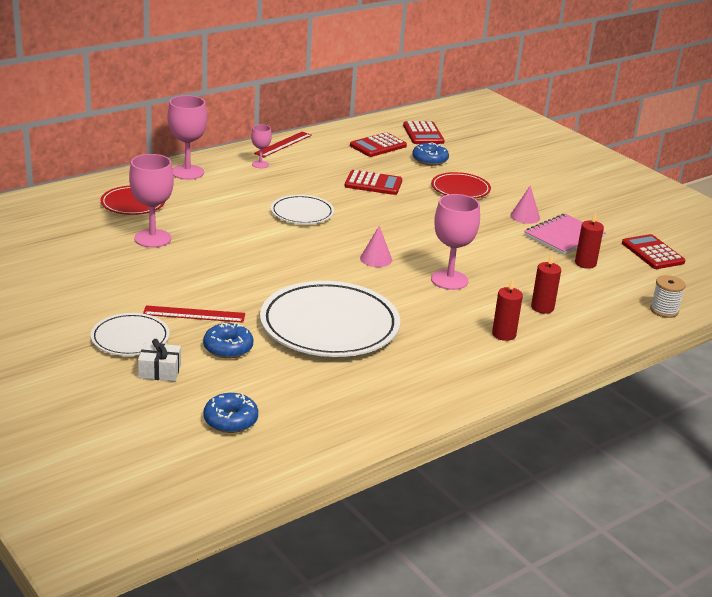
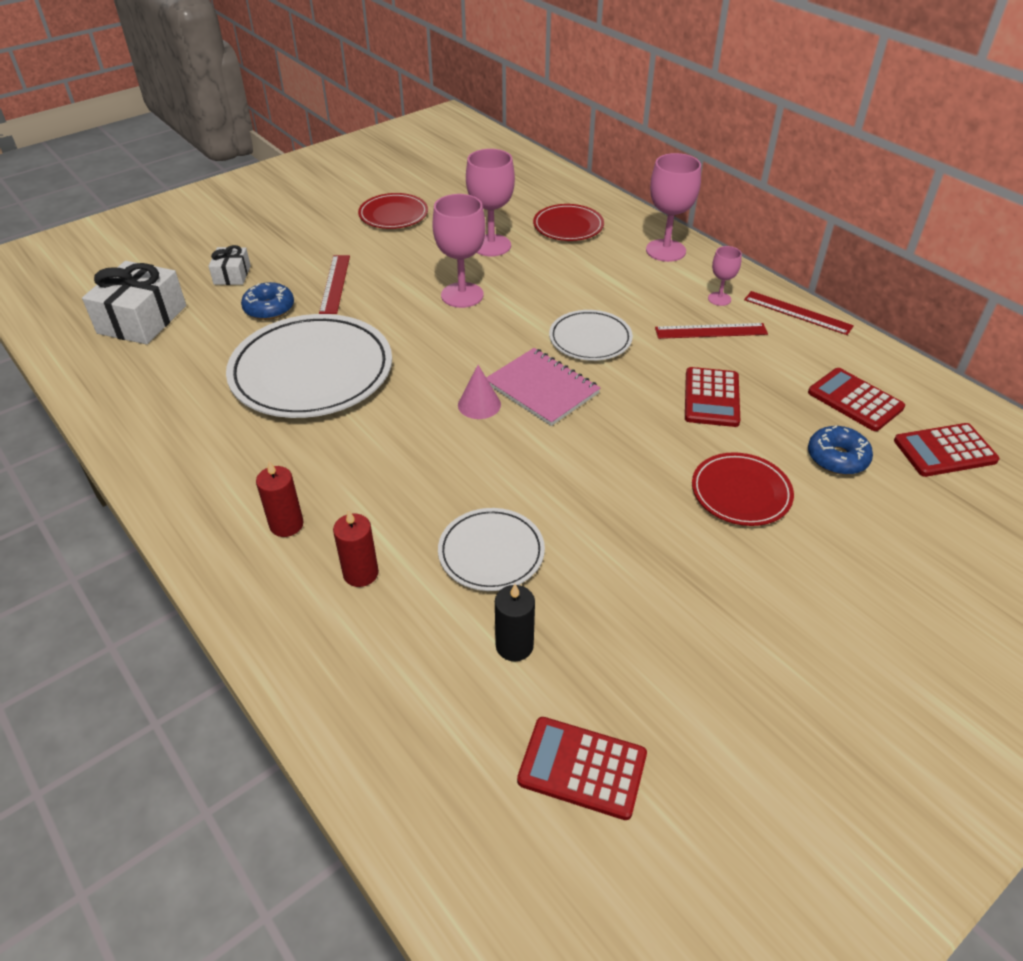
camera: 90 degrees right, 15 degrees up
white plate [91,313,170,356] -> white plate moved to [438,508,545,591]
blue donut [203,393,258,433] -> white gift [82,261,186,345]
pink goblet [431,194,480,290] -> pink goblet moved to [432,194,486,308]
pink cone [510,185,540,224] -> none
pink notebook [524,214,605,255] -> pink notebook moved to [486,348,601,426]
red candle [575,212,604,269] -> black candle [495,584,535,661]
red calculator [622,234,685,269] -> red calculator turned 135 degrees counterclockwise [517,717,647,820]
white spool [650,275,685,318] -> none
none -> red plate [358,193,428,229]
none -> red ruler [655,323,768,339]

